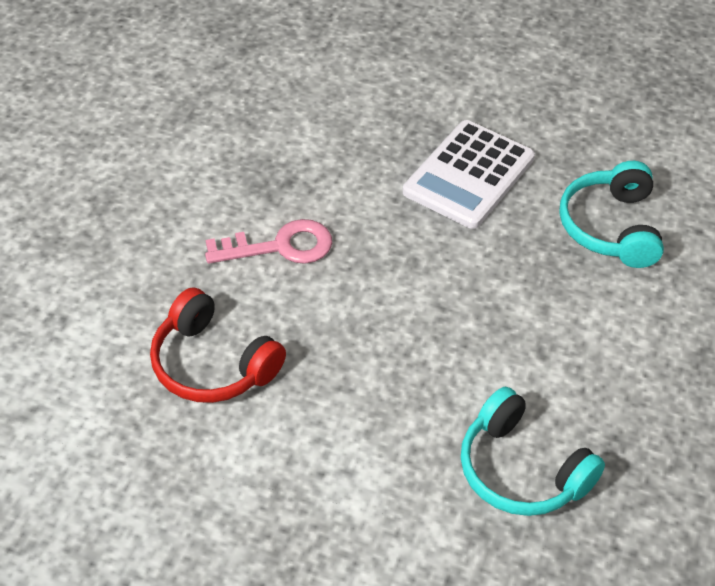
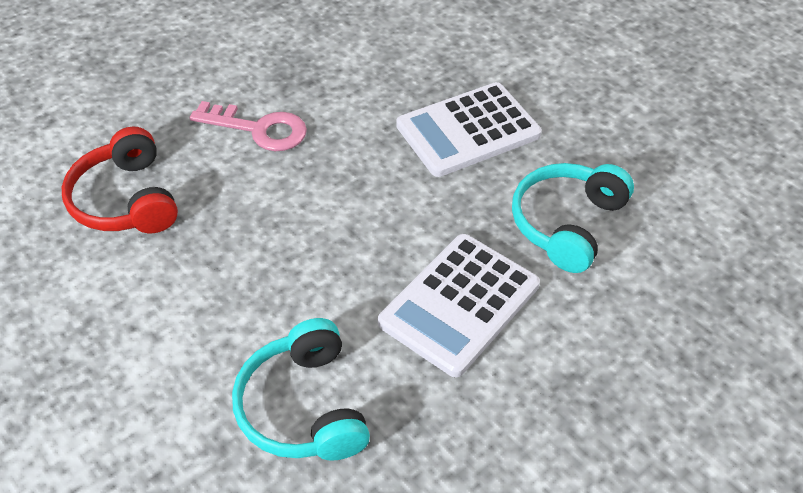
camera: 30 degrees right, 0 degrees up
none -> white calculator [378,234,540,377]

